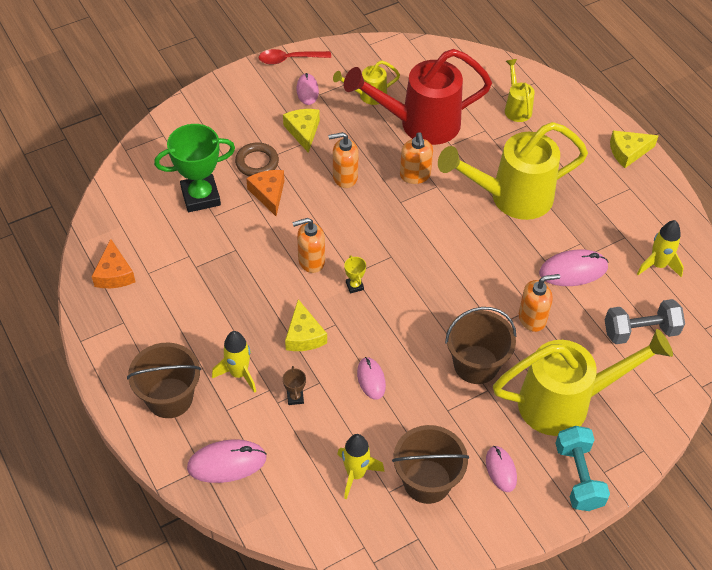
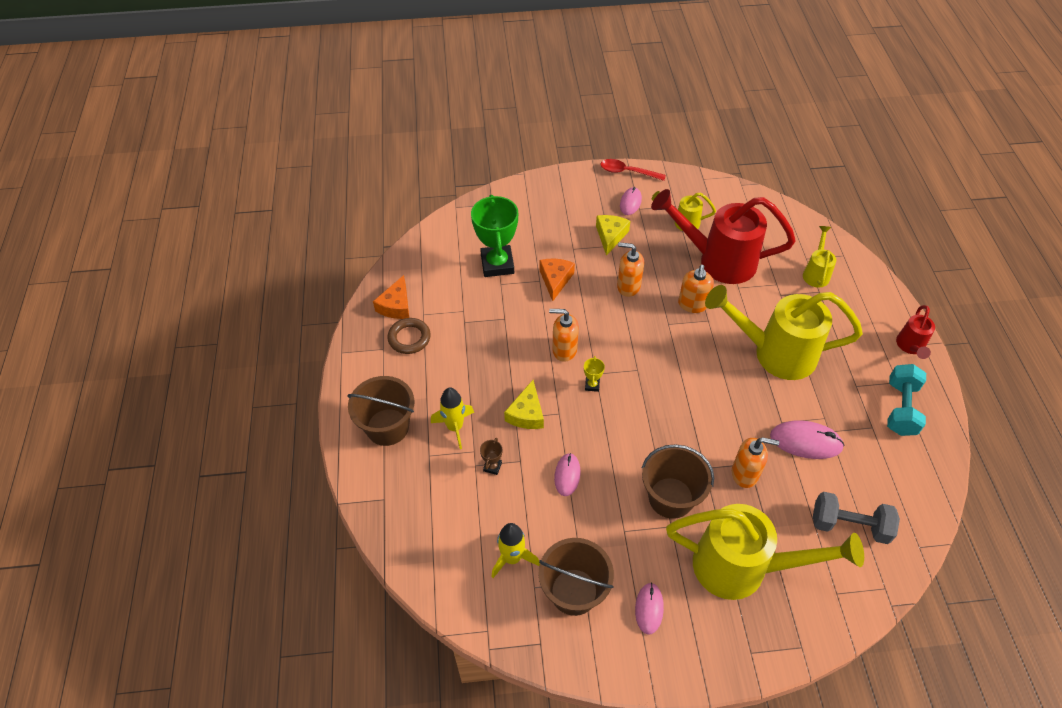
camera: 25 degrees right, 0 degrees up
green trophy [154,124,235,212] -> green trophy turned 75 degrees clockwise [471,195,518,277]
pink mouse [187,439,267,483] -> none
brown ring [235,142,279,177] -> brown ring moved to [387,318,431,354]
turquoise dumbbell [555,426,610,511] -> turquoise dumbbell moved to [887,364,926,436]
yellow cheese [610,130,658,168] -> red watering can [896,305,935,359]
yellow rocket [637,220,684,277] -> none

